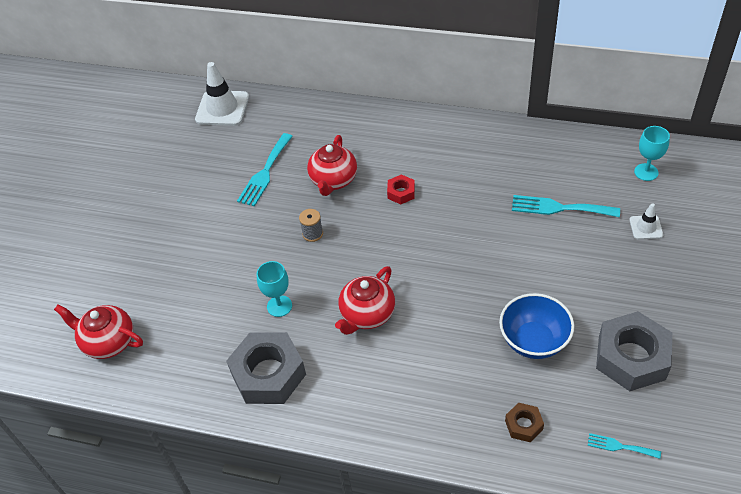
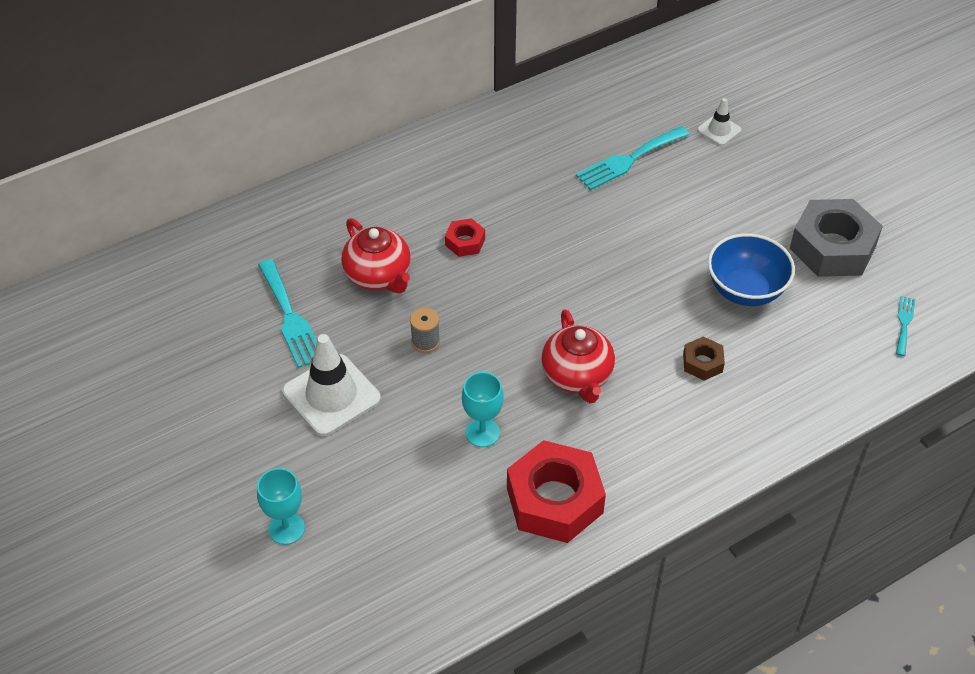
camera: 50 degrees left, 0 degrees up
red teapot [54,305,143,359] -> none
white traffic cone [195,62,249,126] -> white traffic cone moved to [282,334,381,436]
grey nut [226,332,306,404] -> red nut [507,440,606,543]
brown nut [505,403,544,442] -> brown nut moved to [683,336,725,381]
turquoise fork [588,433,661,459] -> turquoise fork turned 135 degrees clockwise [896,296,915,356]
turquoise goblet [634,126,670,181] -> turquoise goblet moved to [257,468,305,545]

